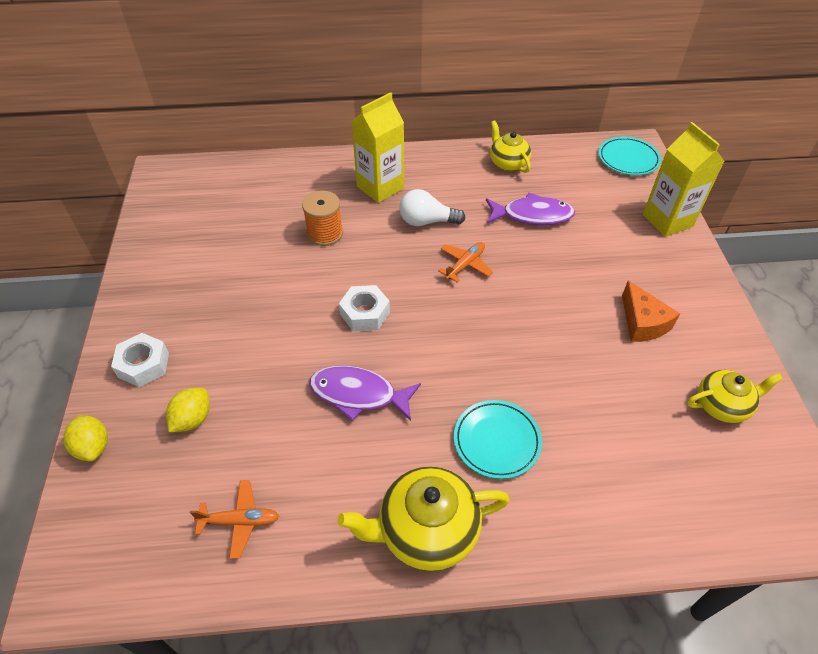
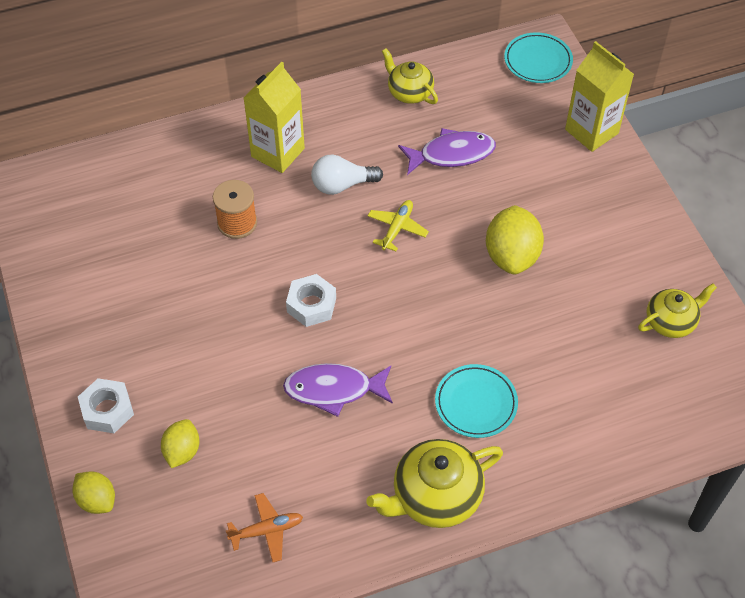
camera: 15 degrees left, 5 degrees up
orange plane [438,242,493,283] -> yellow plane [368,200,429,251]
orange cheese [622,281,680,342] -> none
none -> yellow lemon [486,205,544,275]

